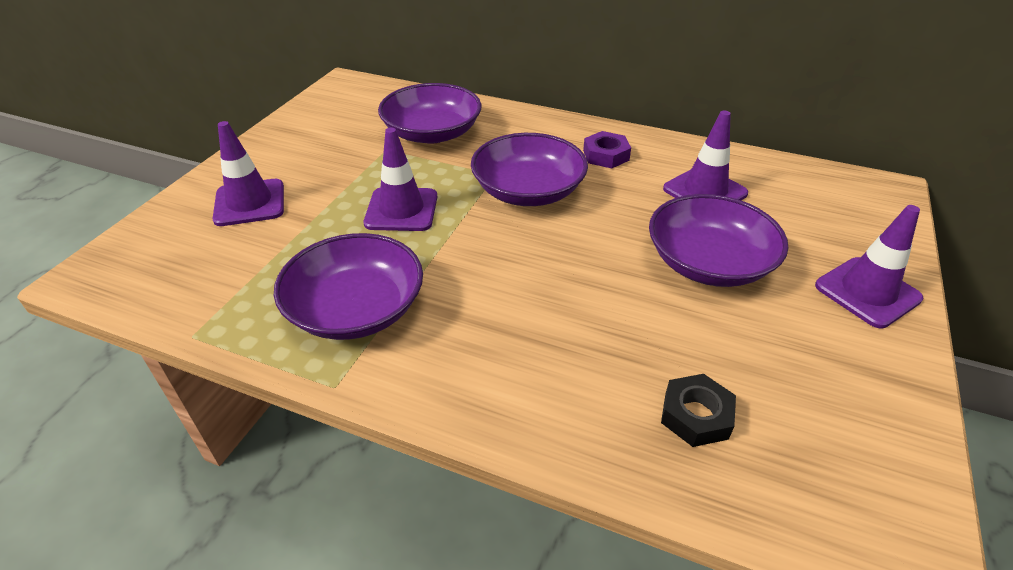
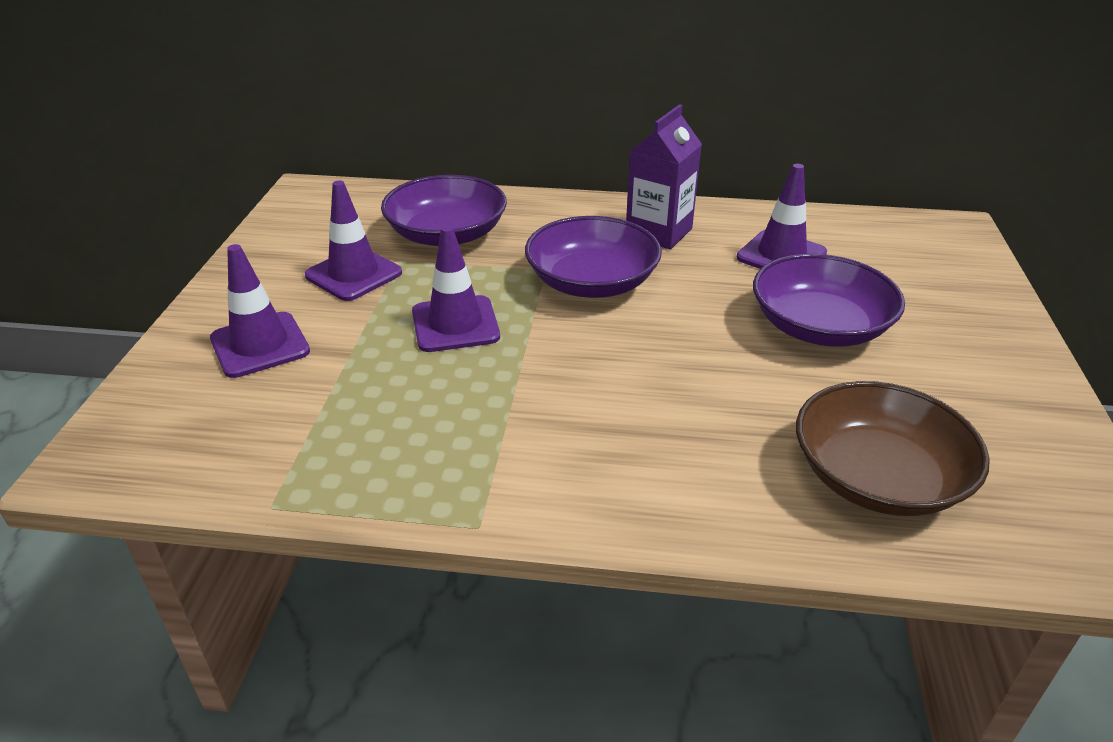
camera: 15 degrees left, 5 degrees down
purple bowl [274,233,423,340] -> none
purple nut [583,131,631,168] -> purple carton [626,104,702,249]
black nut [661,374,736,447] -> brown bowl [796,381,990,516]
purple traffic cone [815,205,923,328] -> purple traffic cone moved to [305,180,402,301]

